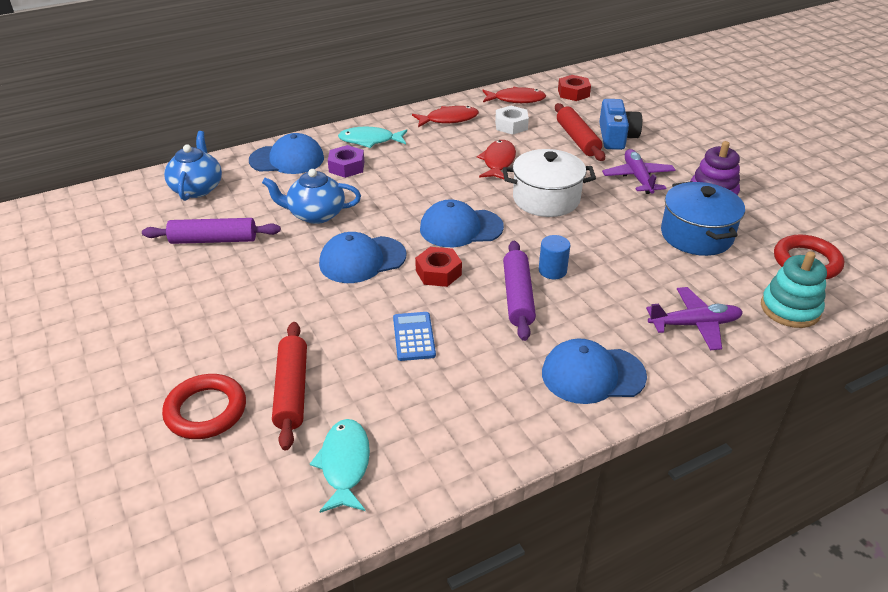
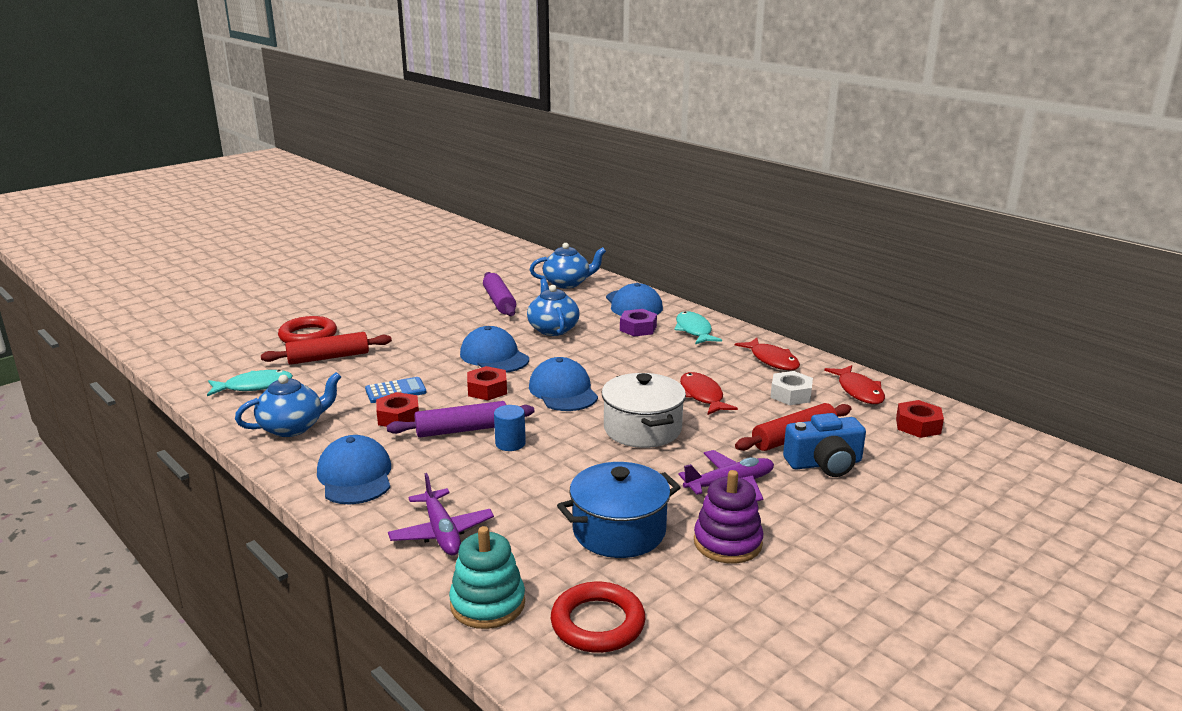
camera: 75 degrees right, 15 degrees down
red fish [477,140,516,179] -> red fish turned 105 degrees counterclockwise [680,372,738,415]
none -> blue teapot [235,372,341,437]
none -> red nut [376,392,419,427]

